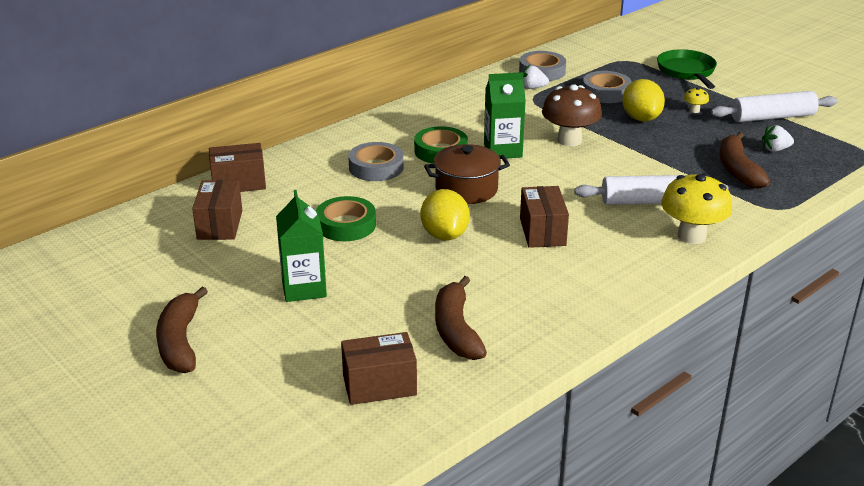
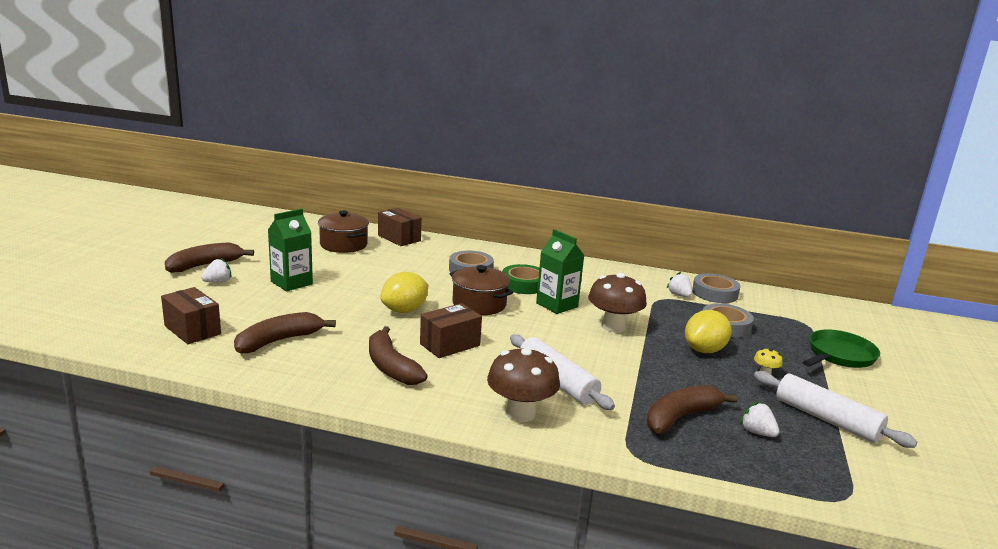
camera: 55 degrees right, 10 degrees down
brown box [192,180,242,240] -> brown pot [318,210,369,253]
green tape [316,196,376,241] -> none
yellow mushroom [661,173,732,244] -> brown mushroom [487,347,560,422]
none -> white strawberry [201,258,231,283]
none -> brown banana [369,326,427,385]

